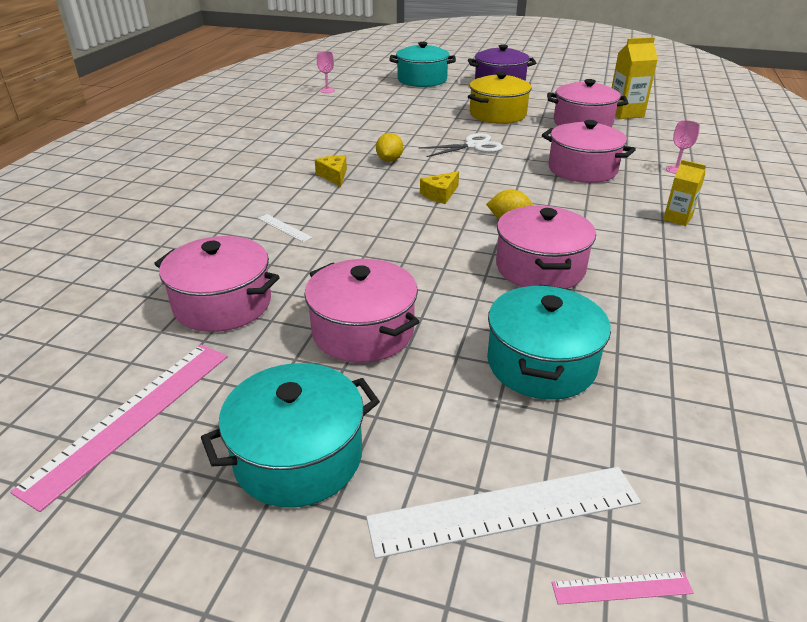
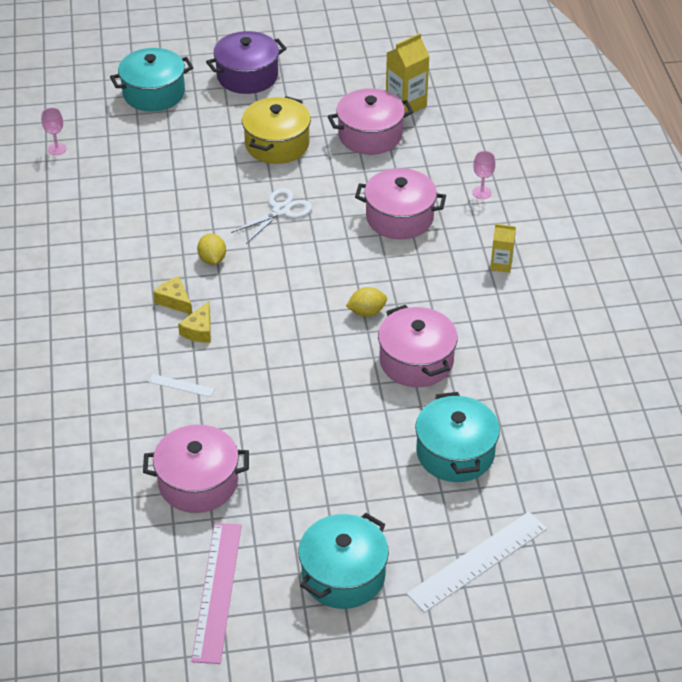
camera: 25 degrees left, 10 degrees up
pink pot [305,259,419,363] -> none
yellow cheese [420,171,459,204] -> yellow cheese moved to [178,301,211,343]
pink ruler [551,572,694,605] -> none

